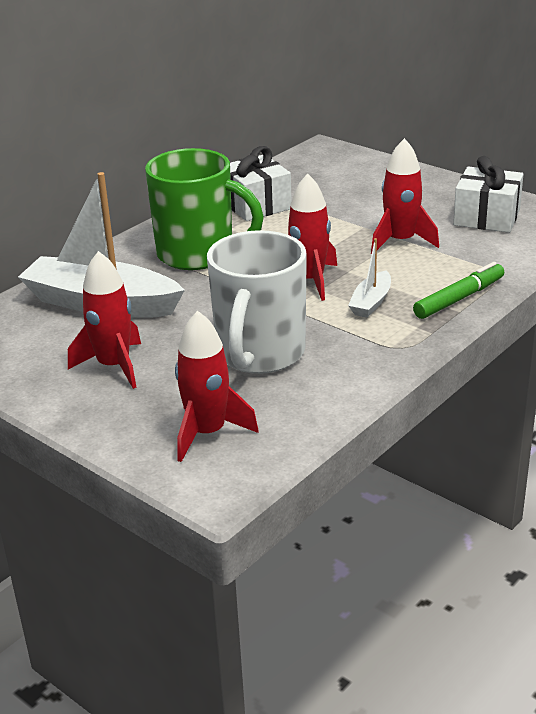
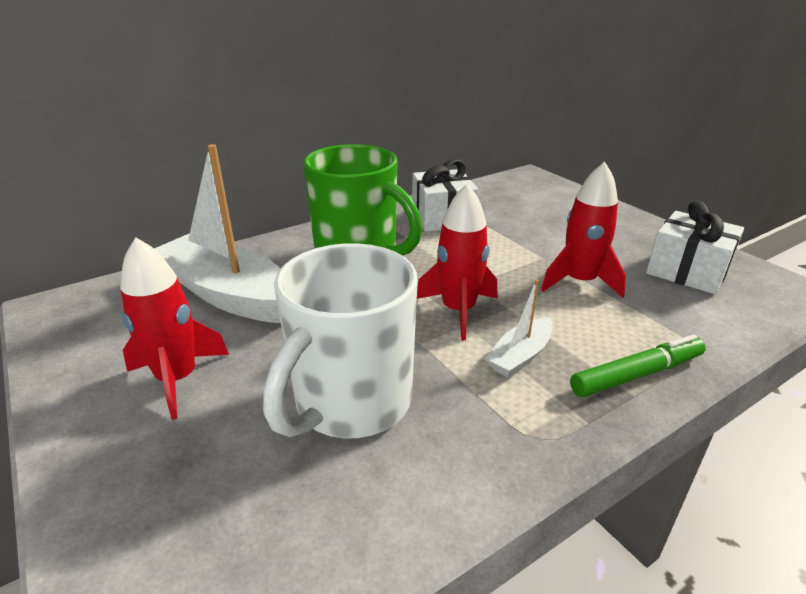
camera: 15 degrees right, 0 degrees up
red rocket [175,311,259,462] -> none

